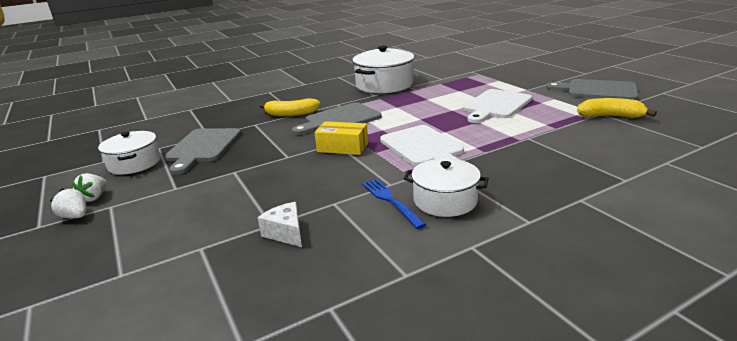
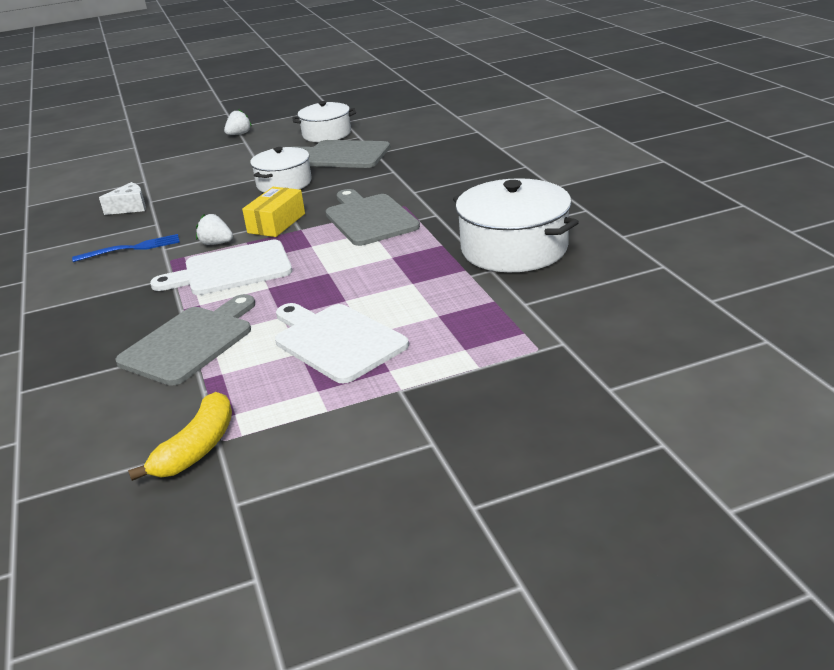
camera: 100 degrees right, 5 degrees up
white strawberry [71,173,107,202] -> white strawberry moved to [196,214,233,245]
yellow banana [260,98,320,117] -> none
white pot [404,158,489,217] -> white pot moved to [250,147,312,193]
grey cutting board [546,79,638,100] -> grey cutting board moved to [115,294,255,386]

